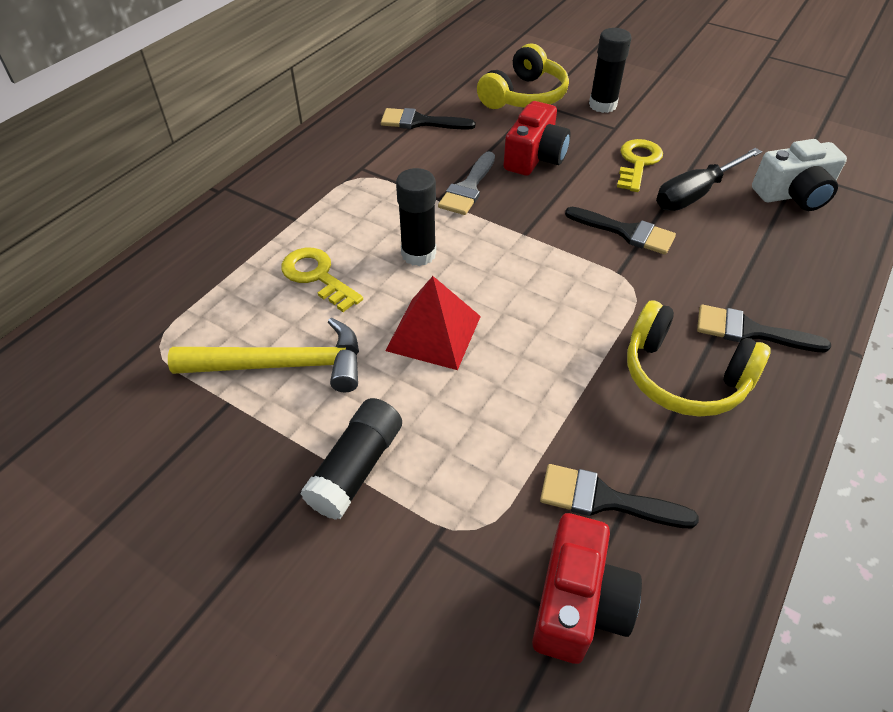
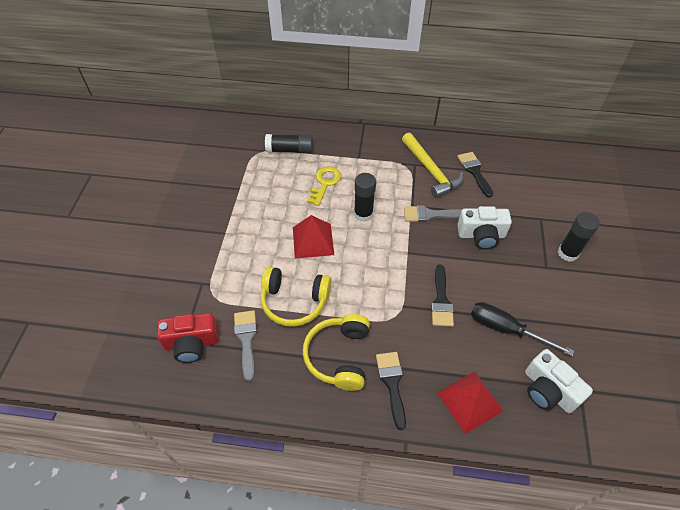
camera: 65 degrees right, 5 degrees up
yellow hammer [168,317,359,392] -> yellow hammer moved to [402,133,463,198]
black glue stick [300,398,402,520] -> black glue stick moved to [265,134,313,153]
yellow headphones [477,43,569,109] -> yellow headphones moved to [261,266,331,327]
red camera [503,101,571,176] -> white camera [457,206,512,250]
black brush [540,464,699,528] -> grey brush [234,310,257,381]
yellow key [617,139,663,192] -> none
none -> red pyramid [437,371,503,434]

